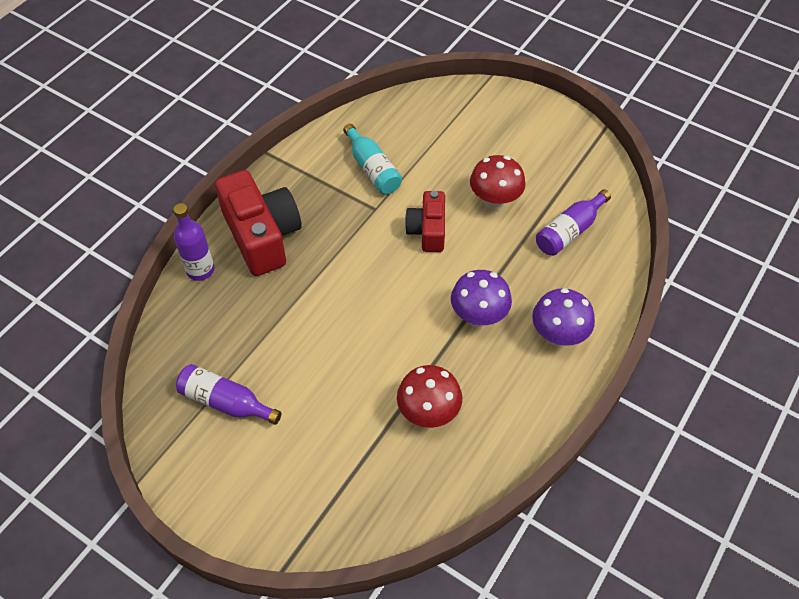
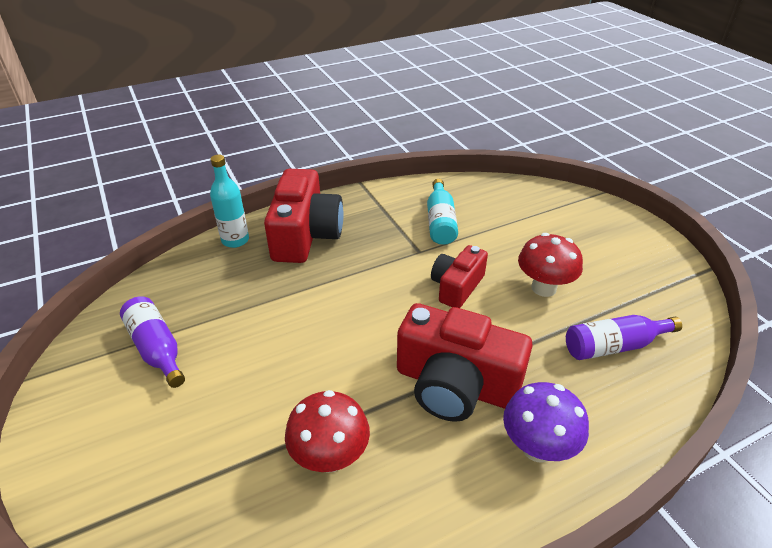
camera: 30 degrees right, 15 degrees down
purple bottle [173,203,215,281] -> turquoise bottle [210,155,249,248]
purple mushroom [451,270,512,327] -> red camera [397,303,533,422]

